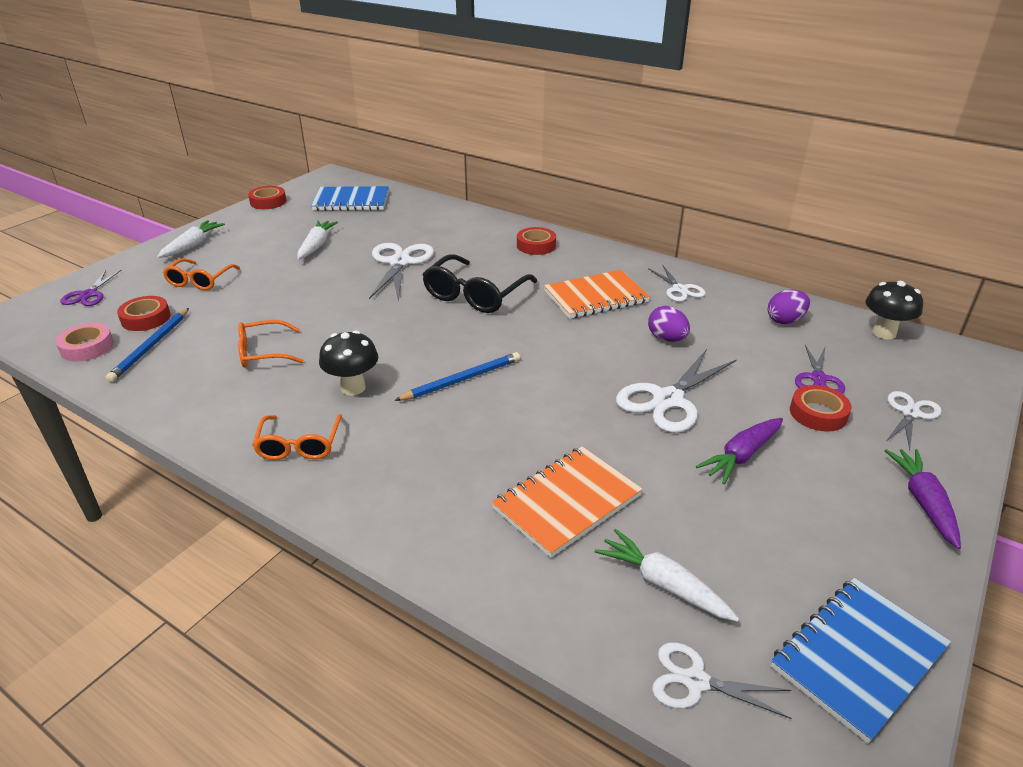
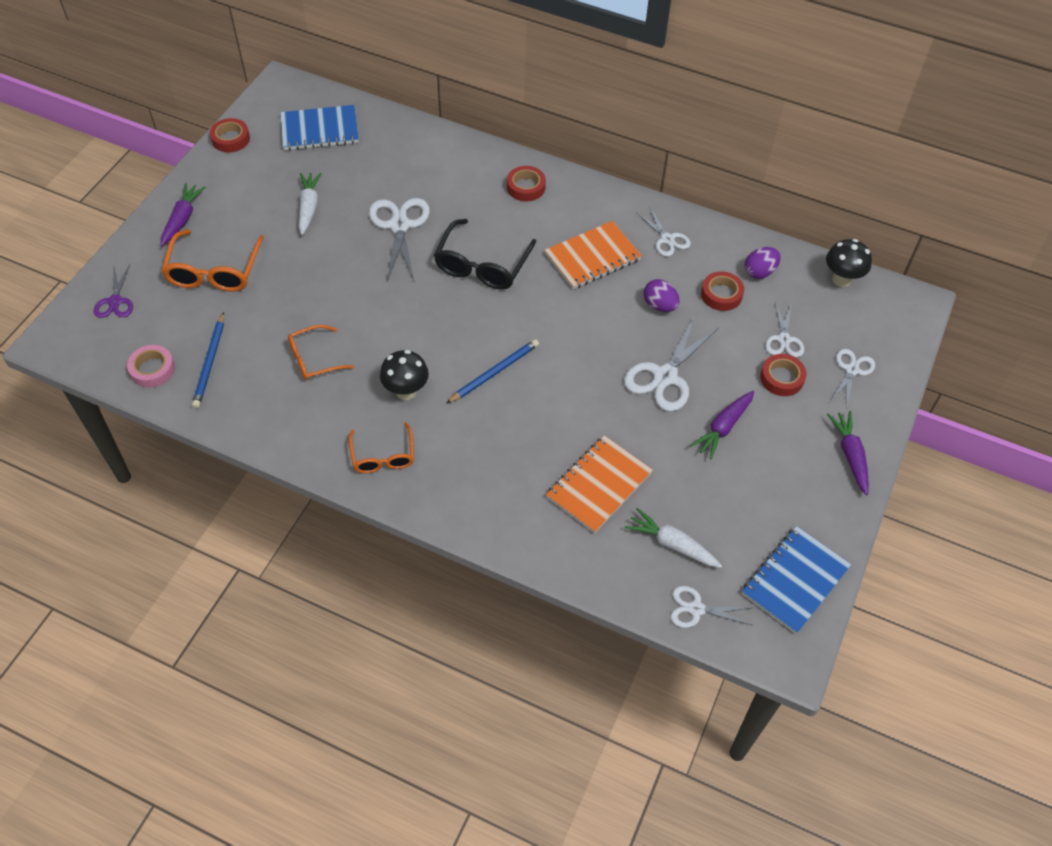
camera: 10 degrees left, 20 degrees up
red tape [117,296,171,331] -> red tape moved to [701,271,744,311]
white carrot [157,220,225,258] -> purple carrot [161,183,206,246]
orange glasses [163,258,240,290] -> orange glasses [161,229,264,292], size x1.58
purple scissors [795,345,845,394] -> white scissors [765,302,804,357]

